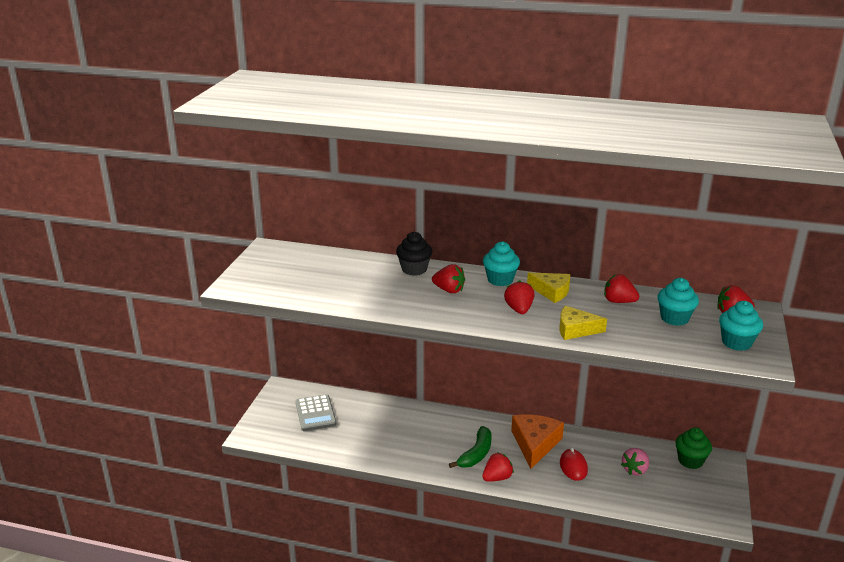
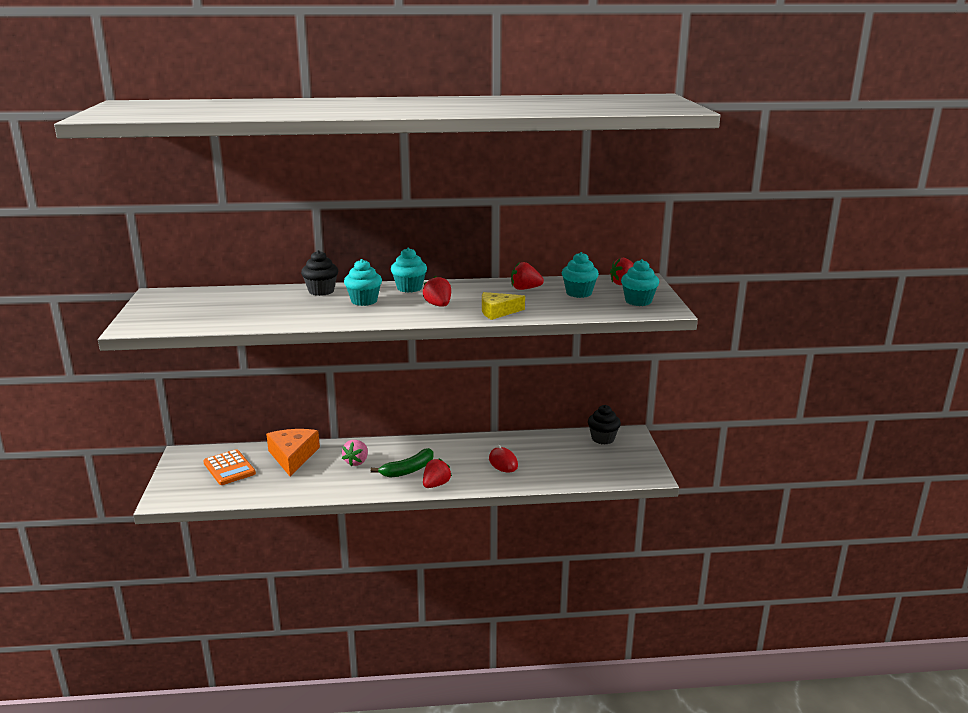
camera: 20 degrees left, 5 degrees down
grey calculator [295,394,337,431] -> orange calculator [203,449,256,485]
red strawberry [432,264,465,293] -> turquoise cupcake [344,259,382,306]
green banana [449,426,492,468] -> green banana turned 45 degrees clockwise [371,448,433,478]
orange cheese [511,414,564,469] -> orange cheese moved to [266,429,320,476]
yellow cheese [527,272,570,303] -> none
pink strawberry [621,448,649,475] -> pink strawberry moved to [342,440,368,466]
green cupcake [675,427,712,469] -> black cupcake [588,405,621,444]

